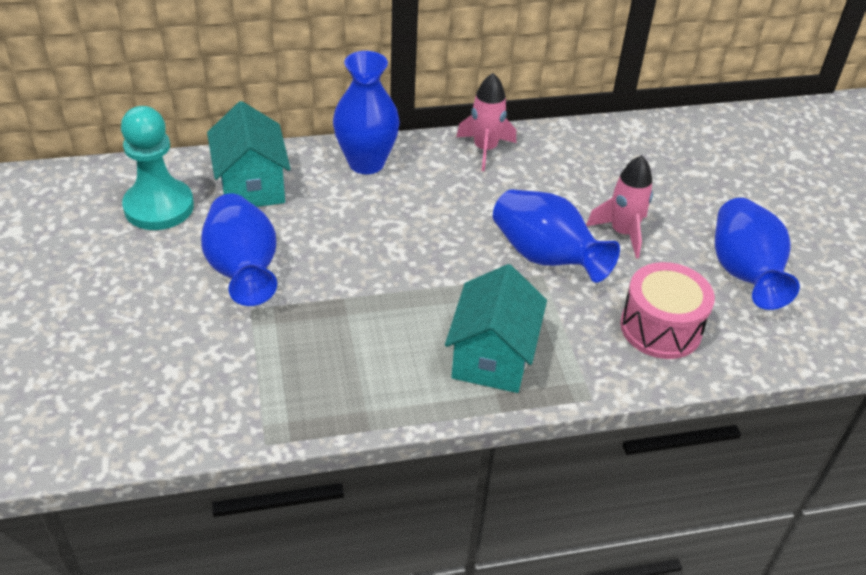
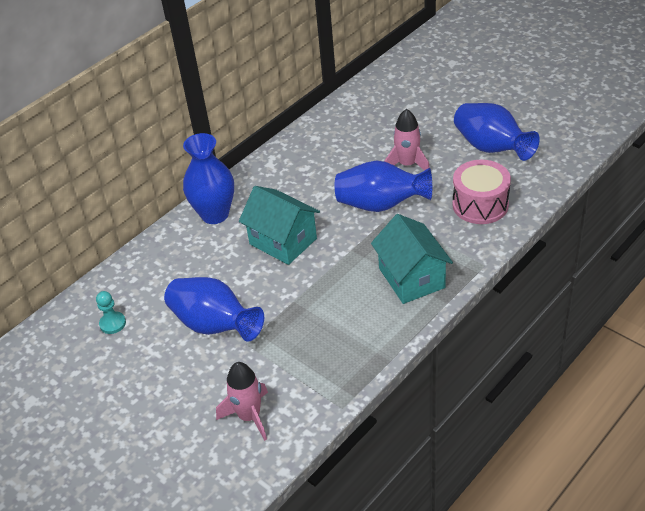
camera: 30 degrees left, 0 degrees up
turquoise pawn [121,106,194,230] -> turquoise pawn [96,291,126,334], size x0.47
turquoise house [207,101,291,207] -> turquoise house moved to [239,186,320,265]
pink rocket [456,73,516,171] -> pink rocket moved to [216,362,268,441]

